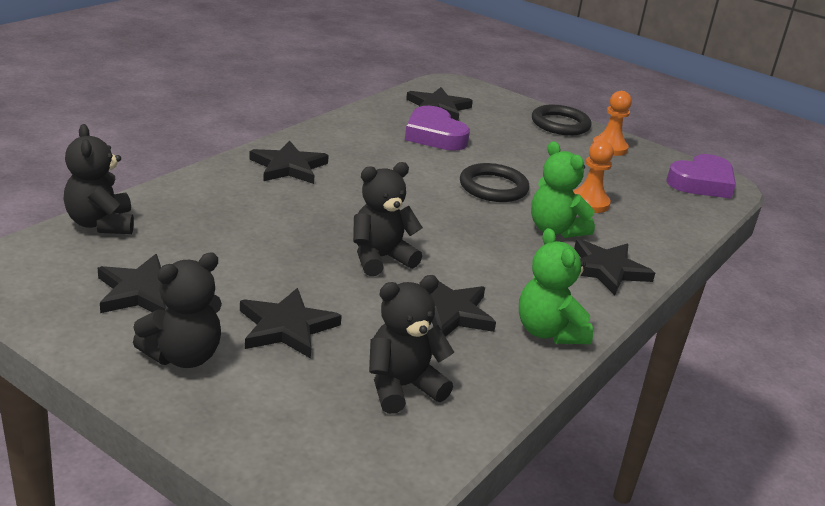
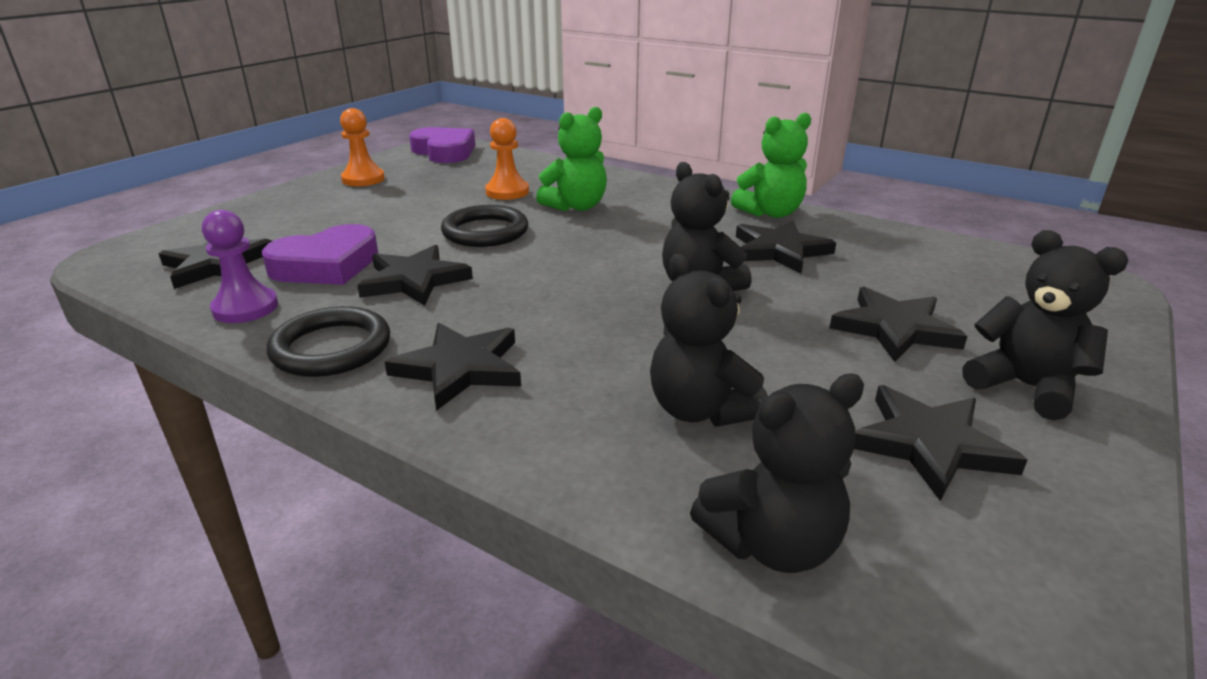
camera: 90 degrees left, 0 degrees up
black teddy bear [369,275,454,414] -> black teddy bear moved to [650,253,768,427]
black ring [532,105,592,135] -> black ring moved to [267,306,390,377]
black star [574,239,655,295] -> black star moved to [357,245,473,306]
none -> purple pawn [202,210,278,323]

